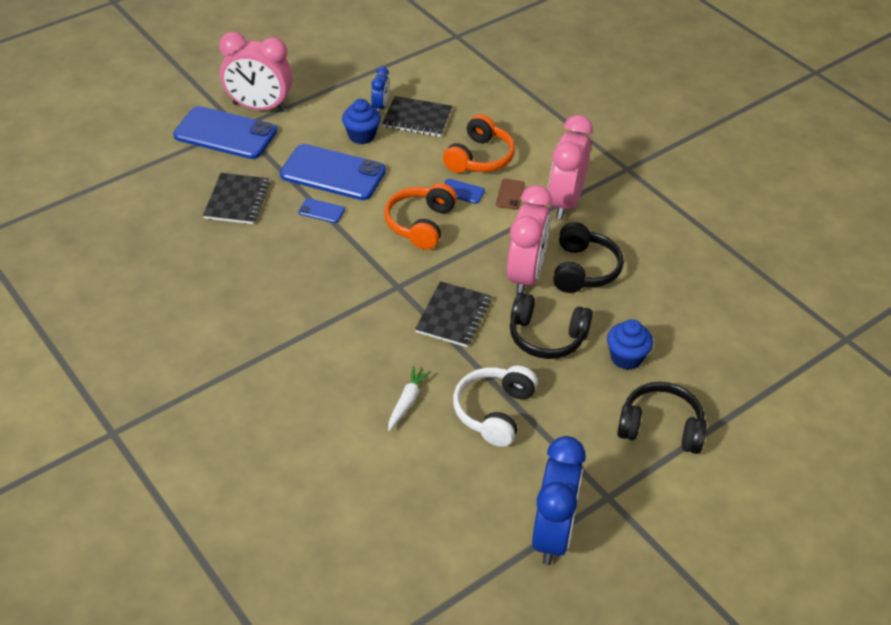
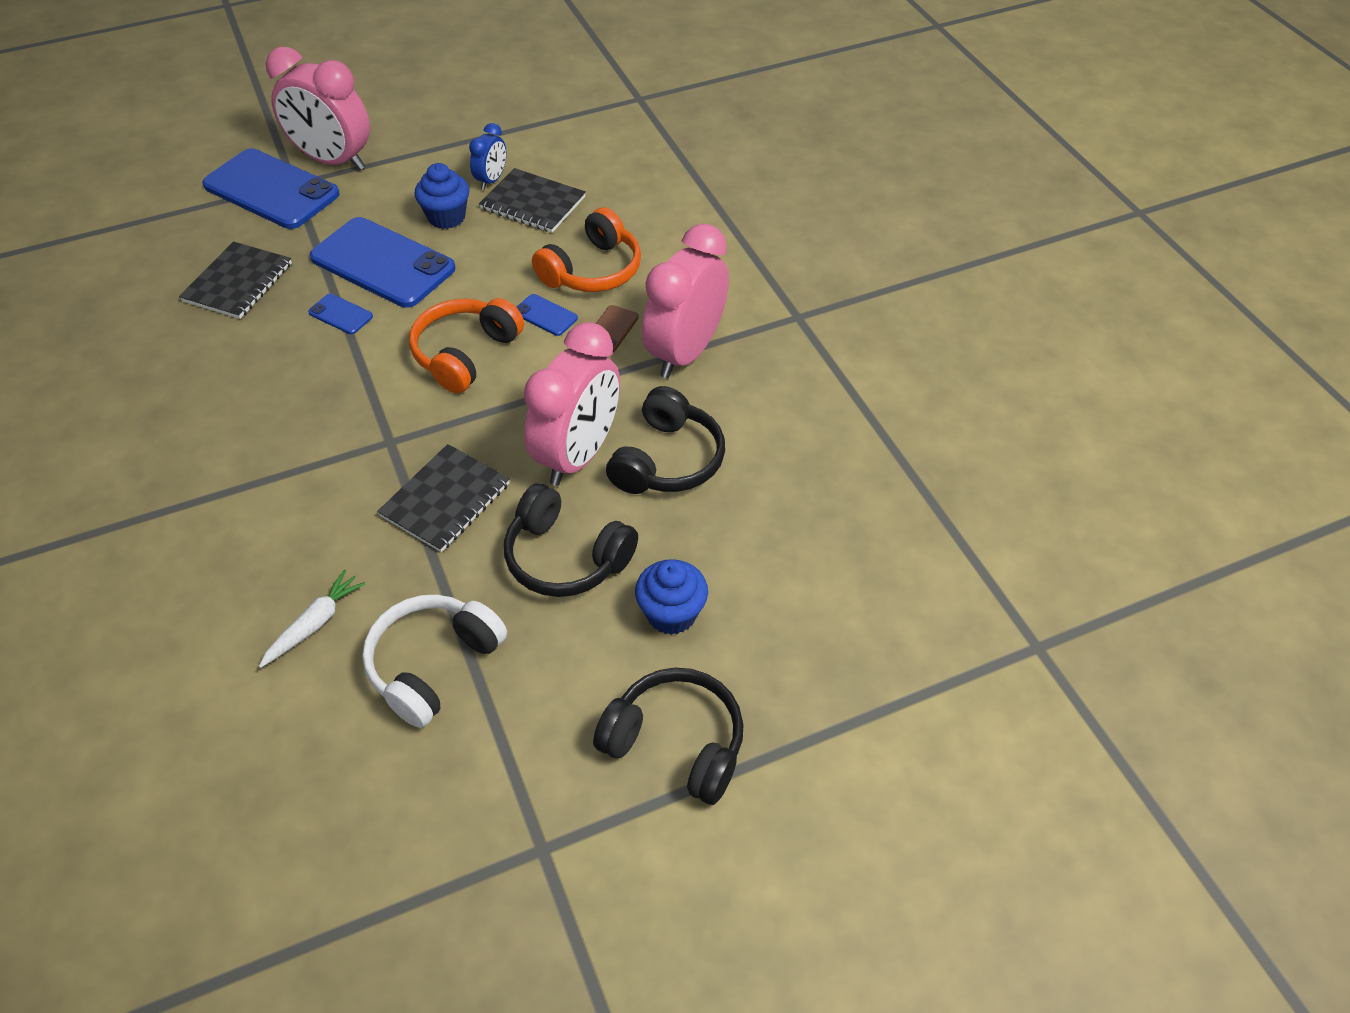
camera: 15 degrees right, 5 degrees up
blue clock [532,436,586,565] -> none

